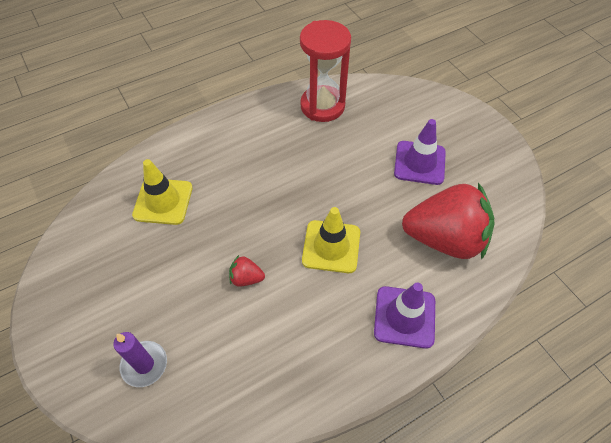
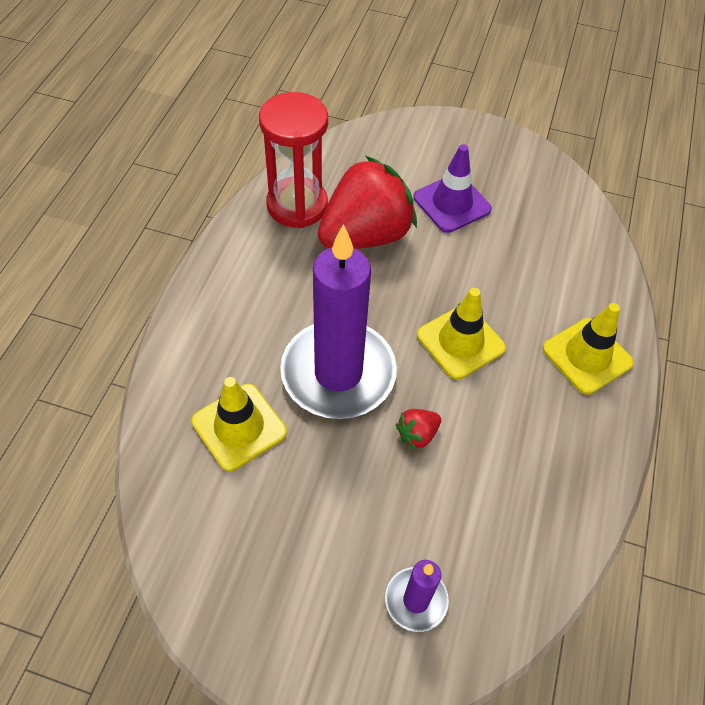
camera: 45 degrees left, 0 degrees up
purple traffic cone [374,283,435,349] -> yellow traffic cone [543,303,634,395]
red strawberry [402,183,495,260] -> red strawberry moved to [318,156,417,249]
none -> purple candle [280,224,397,419]

